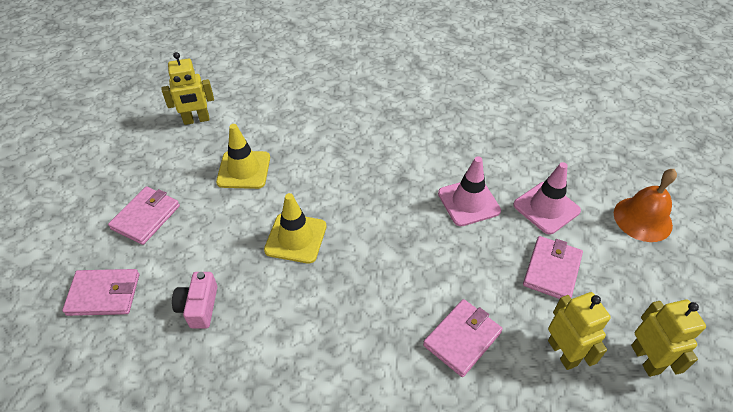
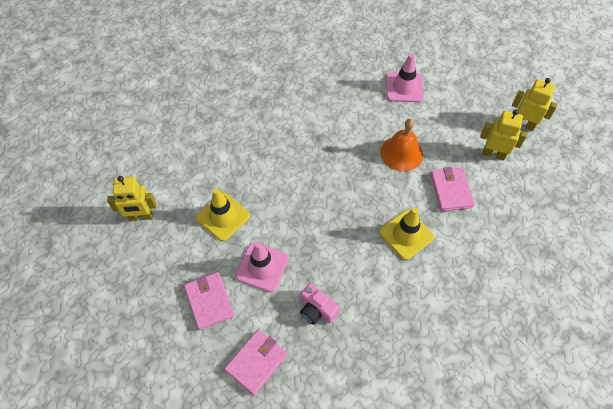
camera: 50 degrees left, 10 degrees up
yellow robot [161,52,214,125] -> yellow robot turned 60 degrees clockwise [107,176,157,221]
yellow traffic cone [264,193,326,264] -> yellow traffic cone moved to [379,207,434,260]
pink traffic cone [438,156,501,226] -> pink traffic cone moved to [235,242,289,292]
pink wallet [523,236,583,299] -> none
orange bell [614,169,677,242] -> orange bell moved to [380,119,423,171]

